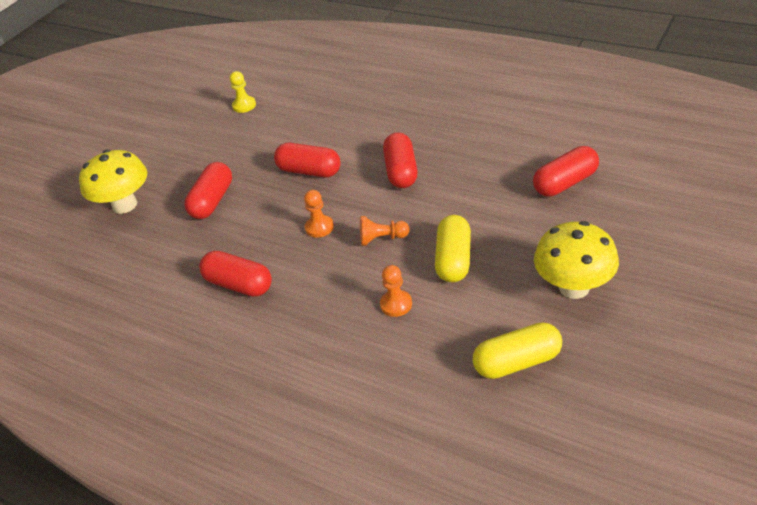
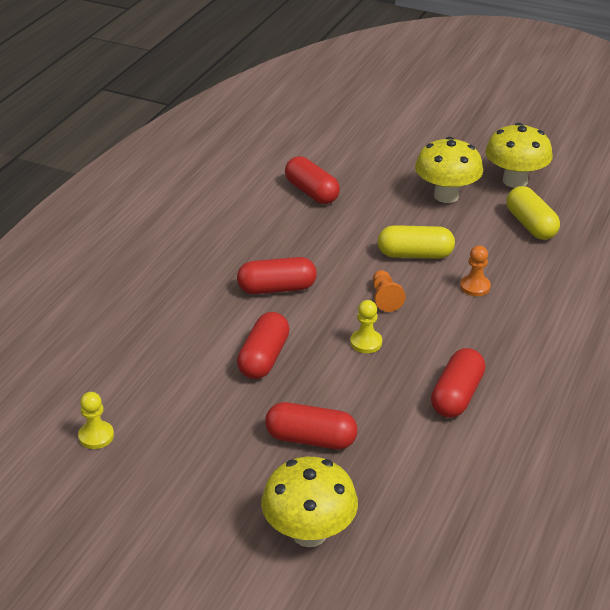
camera: 100 degrees left, 5 degrees down
orange pawn [304,190,334,238] -> yellow pawn [350,300,382,353]
none -> yellow mushroom [485,123,553,188]

